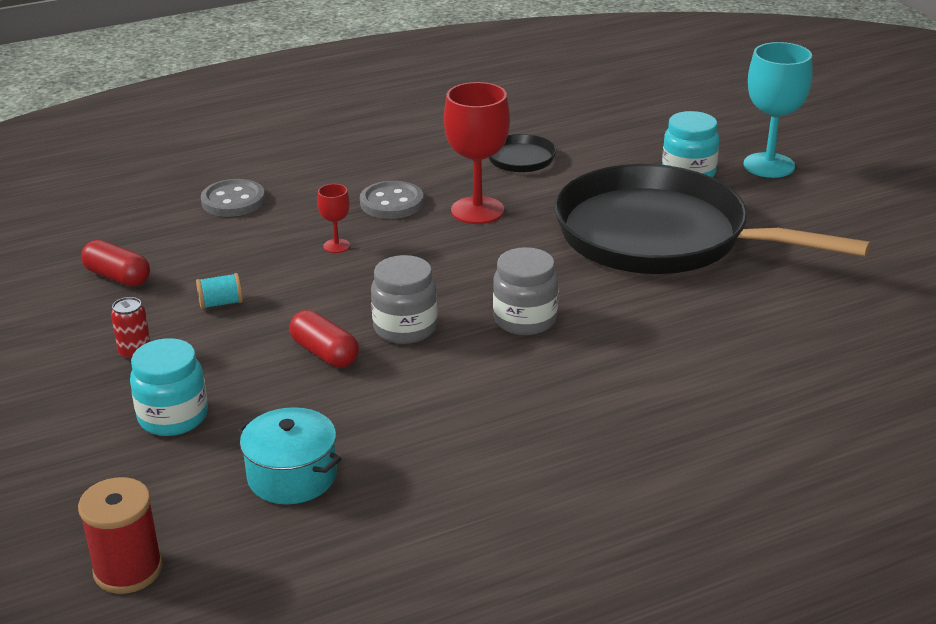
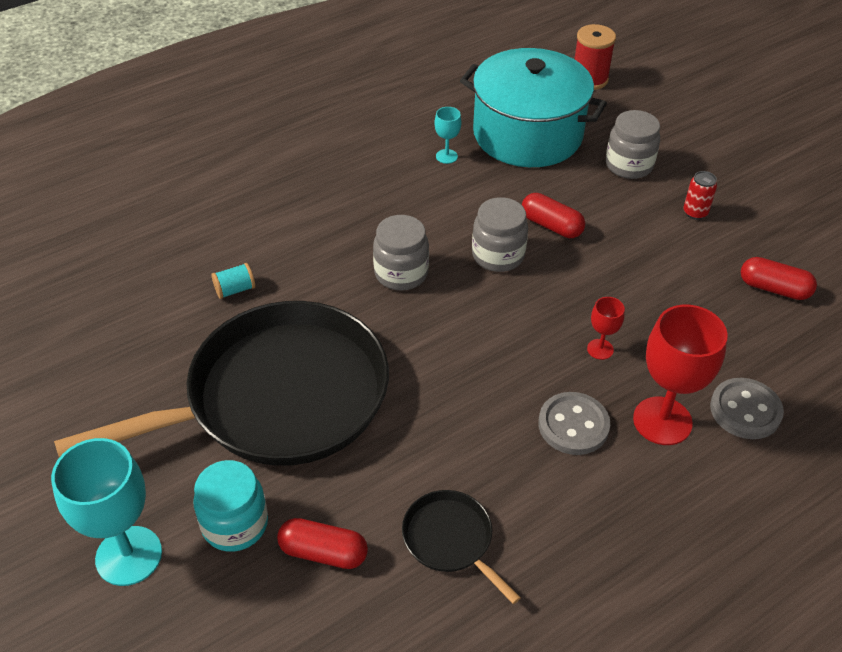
camera: 170 degrees right, 15 degrees up
turquoise jar [130,338,208,436] -> grey jar [606,110,660,179]
turquoise spool [196,273,243,309] -> turquoise spool moved to [211,263,255,299]
turquoise pot [238,407,342,504] -> turquoise pot [460,48,607,167], size x1.94
red goblet [444,82,510,224] -> red goblet moved to [633,305,728,445]
black pan [555,164,871,274] -> black pan turned 45 degrees counterclockwise [54,301,389,466]
none -> red capsule [277,518,368,569]
none -> turquoise goblet [435,107,461,164]

